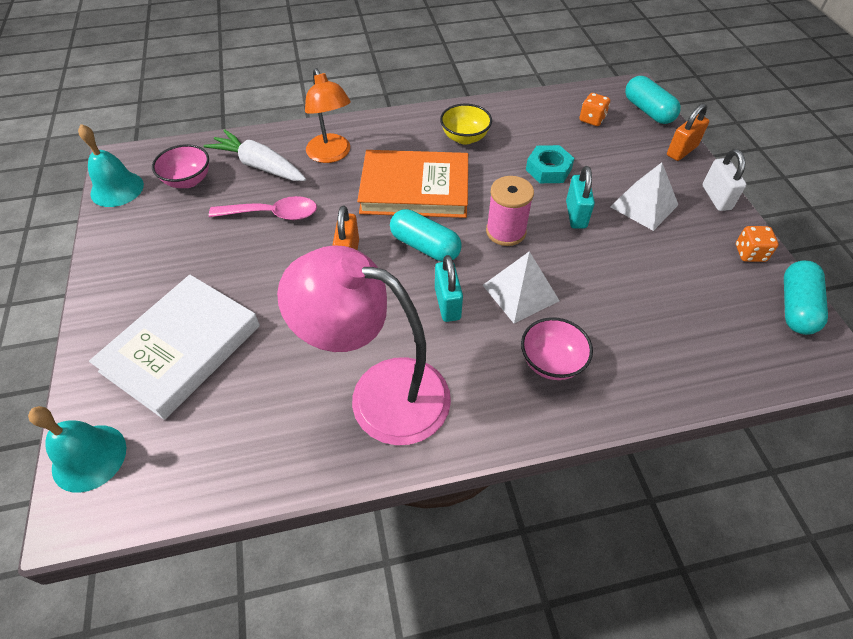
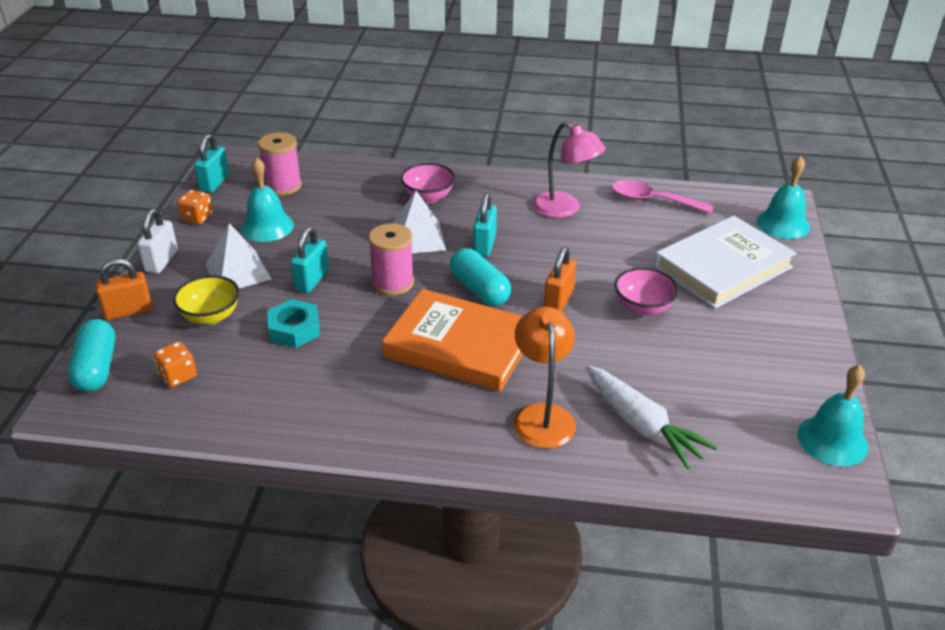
camera: 160 degrees left, 15 degrees down
pink bowl [152,144,209,188] -> pink bowl moved to [615,267,679,316]
pink spoon [209,196,317,220] -> pink spoon moved to [612,180,714,214]
pink lamp [277,245,451,445] -> pink lamp [533,122,606,218], size x0.63
yellow bowl [440,104,492,144] -> yellow bowl moved to [173,275,239,325]
turquoise capsule [784,260,828,335] -> turquoise padlock [194,134,229,193]
none -> turquoise bell [241,158,294,242]
none -> pink spool [258,132,302,196]

